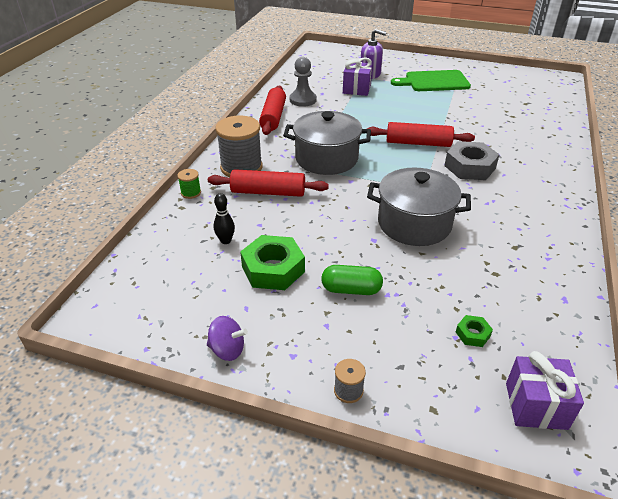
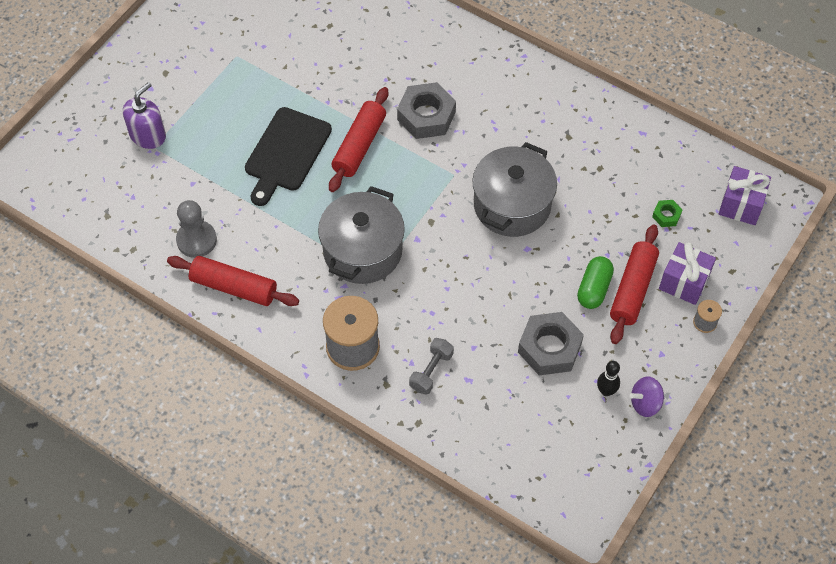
camera: 75 degrees left, 20 degrees up
green spool [177,169,201,199] -> none
purple spinning top [207,316,248,361] -> purple spinning top turned 135 degrees counterclockwise [630,377,664,417]
red rolling pin [208,169,329,197] -> red rolling pin moved to [610,224,659,344]
black bowling pin [214,193,235,244] -> black bowling pin moved to [597,361,620,396]
green nut [240,235,305,290] -> grey nut [518,312,584,375]
purple gift [343,57,373,96] -> purple gift moved to [659,242,716,305]
green cutting board [391,70,471,91] -> none
none -> black cutting board [245,107,332,206]
none -> grey dumbbell [409,338,454,395]

